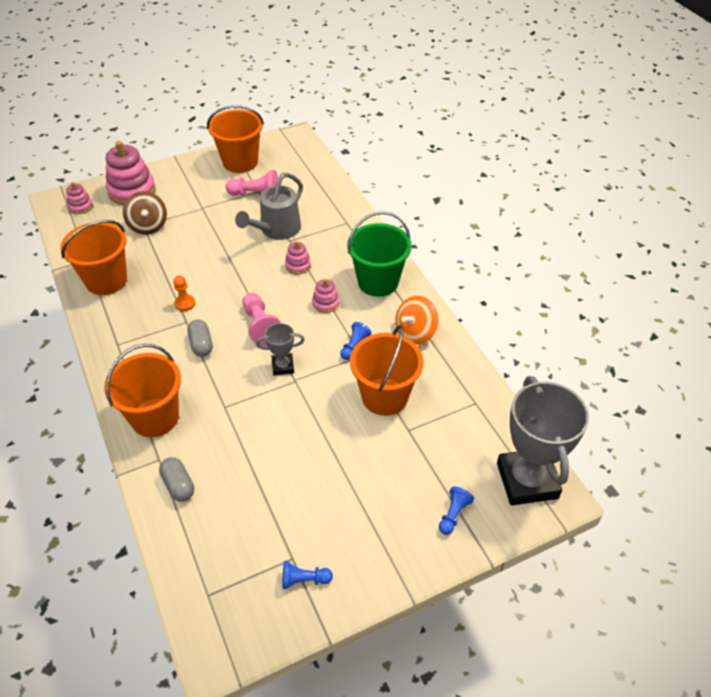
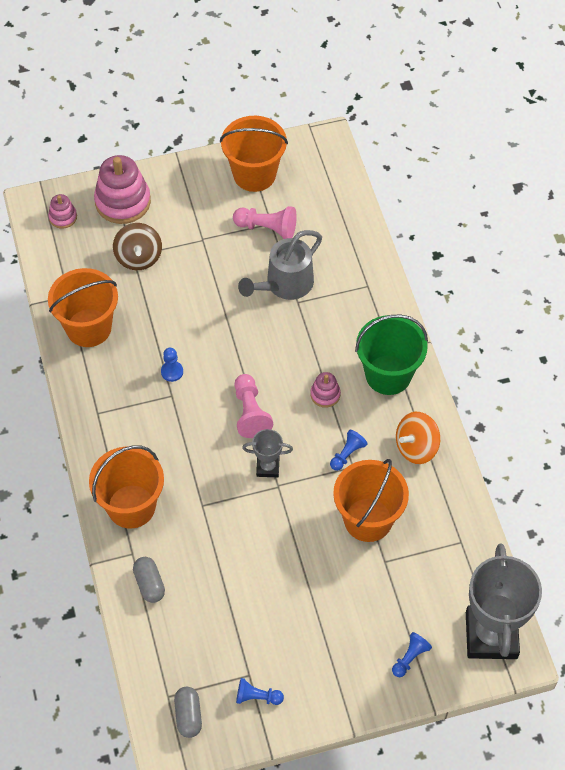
camera: 10 degrees right, 10 degrees up
orange pawn [173,276,195,311] -> blue pawn [161,348,183,382]
grey capsule [187,320,213,357] -> grey capsule moved to [174,687,202,738]
pink stacking toy [285,241,311,274] -> none

